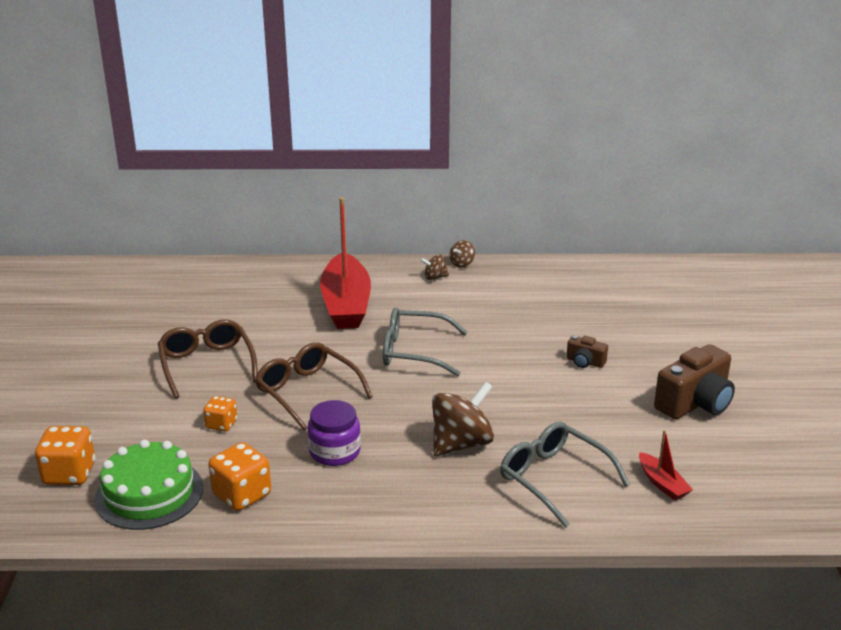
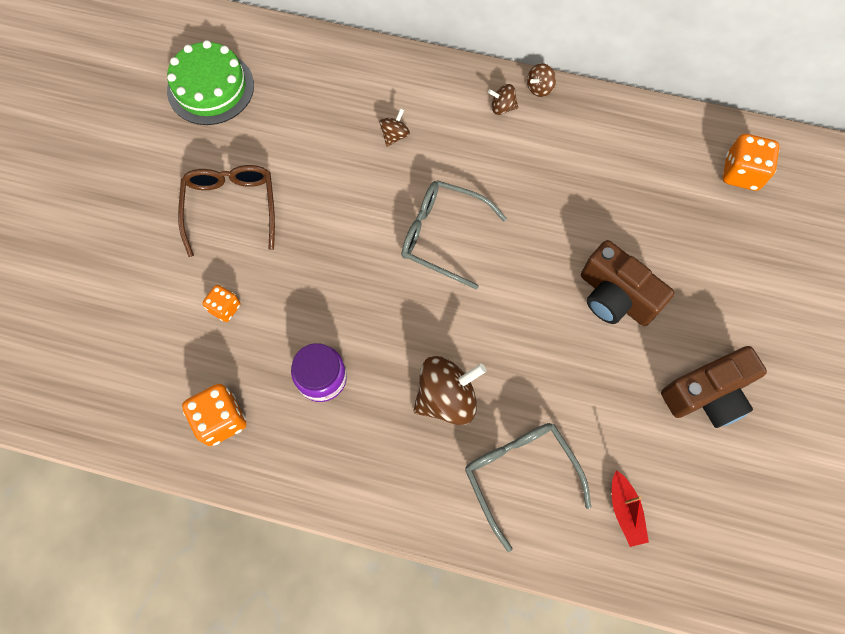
camera: 15 degrees right, 40 degrees up
orange dice [35,426,95,485] -> orange dice moved to [723,134,780,191]
green cake [94,440,203,530] -> green cake moved to [167,40,254,125]
brown glasses [255,342,373,431] -> none
red boat [320,197,371,329] -> brown spinning top [380,108,410,147]
brown camera [567,336,608,368] -> brown camera [581,240,674,326], size x1.99

